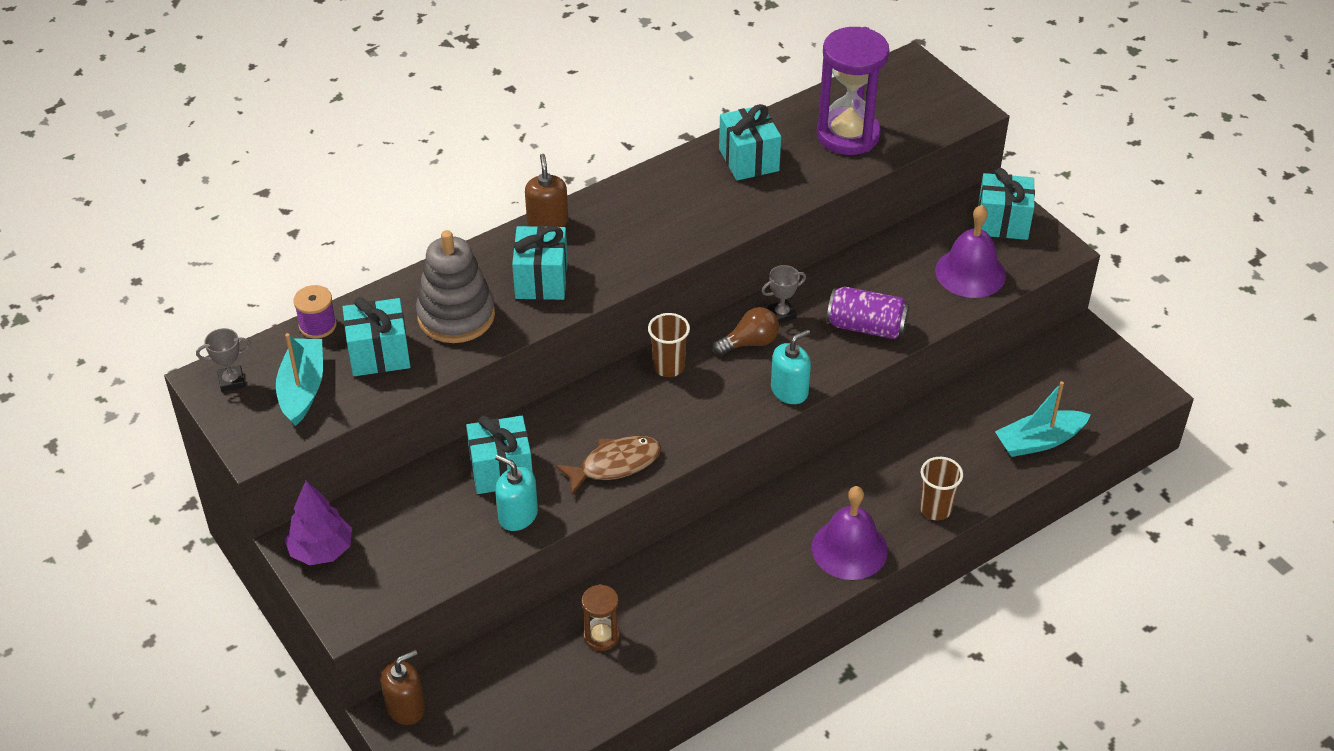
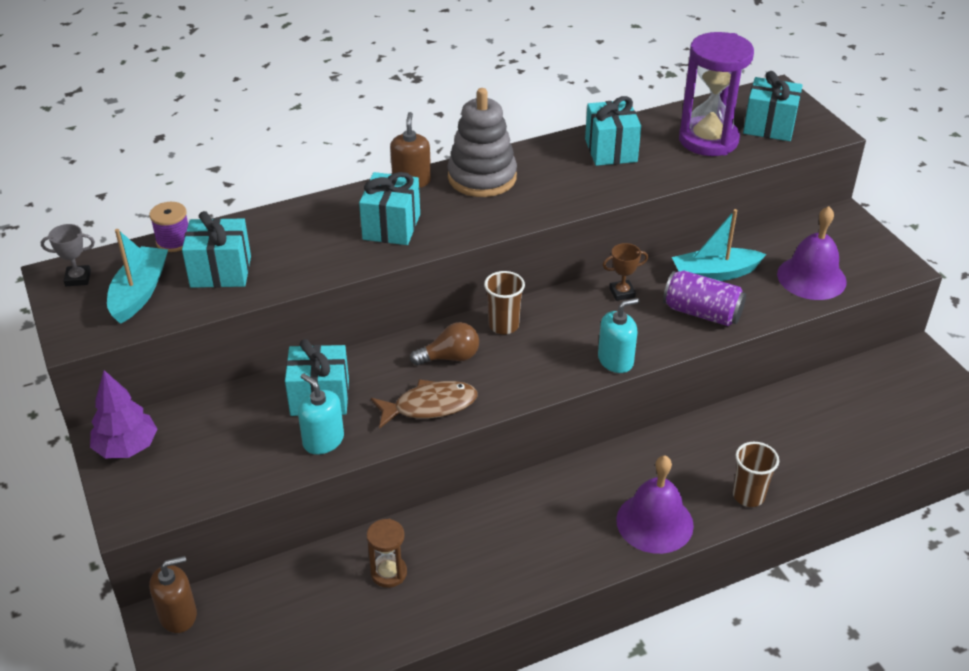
camera: 10 degrees right, 5 degrees down
grey stacking toy [416,230,495,343] -> grey stacking toy moved to [447,88,517,197]
brown light bulb [713,307,779,355] -> brown light bulb moved to [410,322,479,365]
grey trophy [761,265,806,324] -> brown trophy [603,243,648,301]
turquoise gift [978,168,1035,240] -> turquoise gift moved to [743,71,803,141]
turquoise boat [995,381,1091,457] -> turquoise boat moved to [672,209,766,281]

